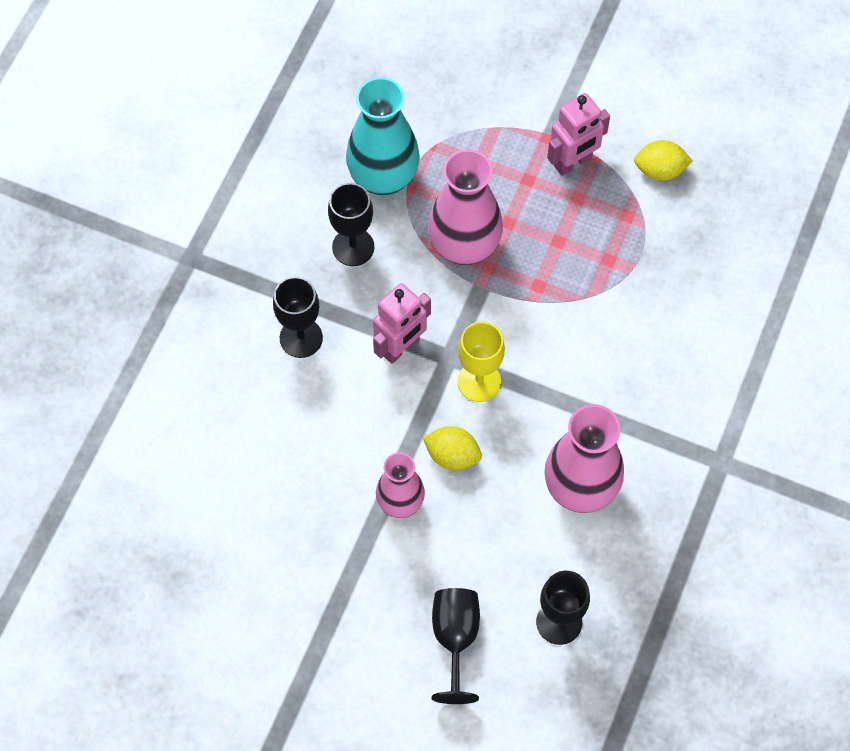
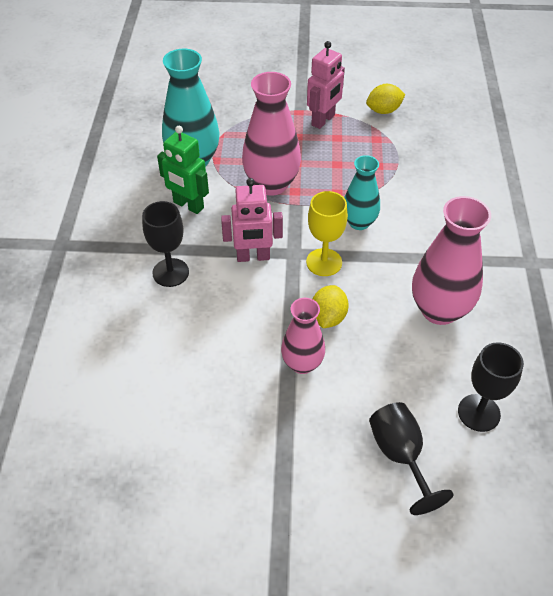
camera: 20 degrees left, 15 degrees down
black goblet [328,183,374,266] -> green robot [157,126,209,214]
pink robot [373,283,431,364] -> pink robot turned 60 degrees clockwise [221,178,283,262]
yellow lemon [423,426,482,470] -> yellow lemon turned 75 degrees counterclockwise [313,285,349,328]
none -> turquoise vase [344,155,380,230]

